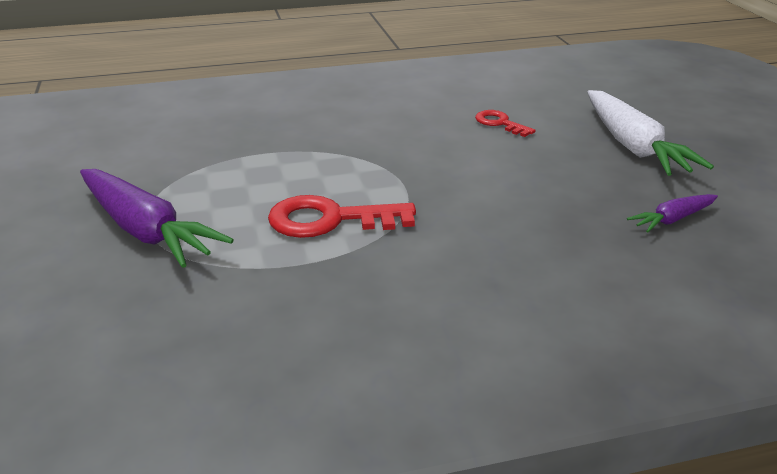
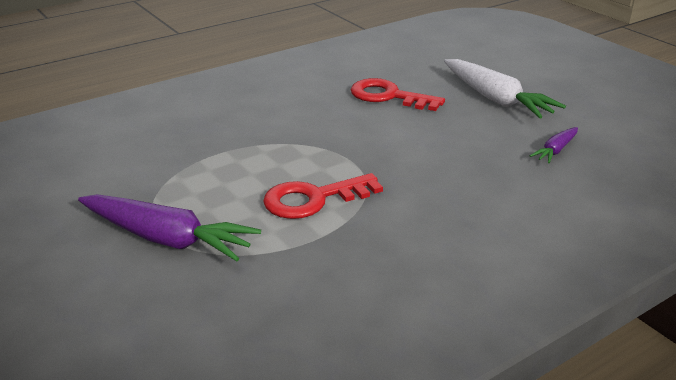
camera: 20 degrees left, 0 degrees up
red key [475,110,536,137] -> red key [350,78,445,111], size x1.77

